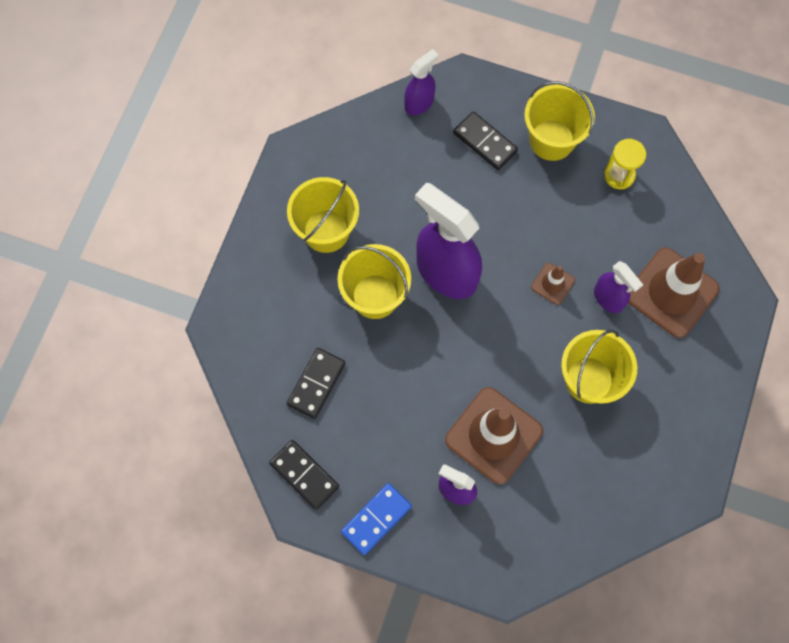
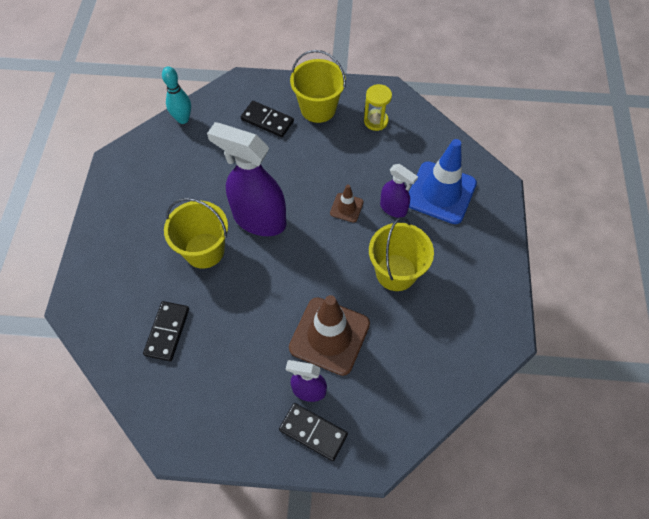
camera: 15 degrees left, 10 degrees down
black domino [269,440,339,510] -> black domino moved to [279,403,348,461]
yellow bucket [287,177,359,253] -> none
blue domino [341,483,412,555] -> none
purple spray bottle [404,49,438,115] -> none
brown traffic cone [628,248,720,338] -> blue traffic cone [409,139,477,224]
none -> turquoise bowling pin [162,66,191,124]

